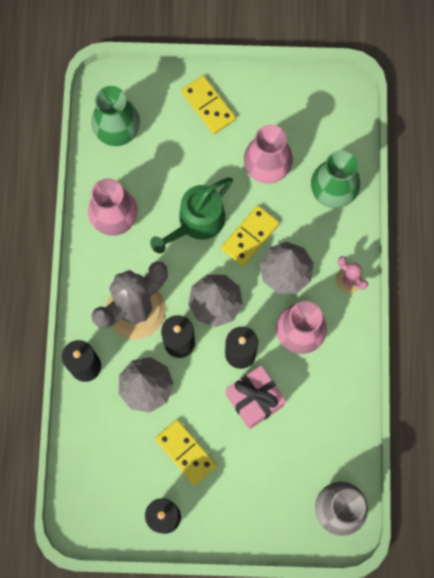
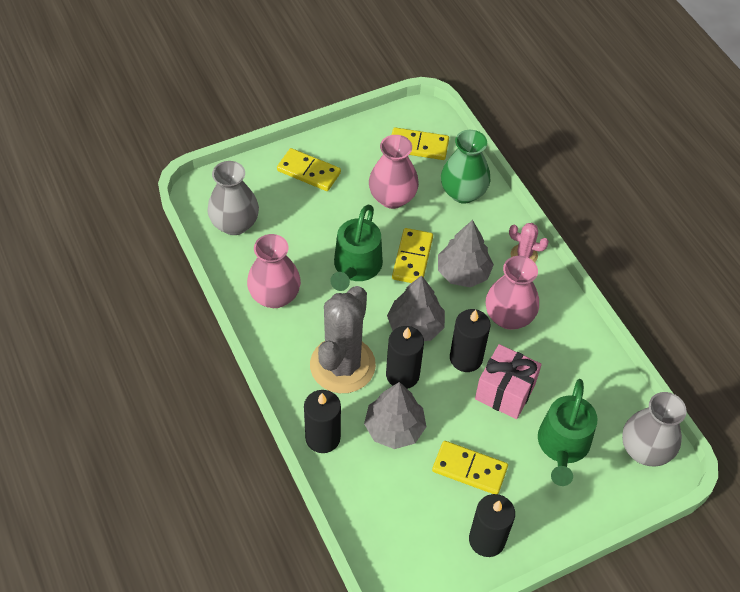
camera: 30 degrees left, 20 degrees down
green vase [91,86,140,146] -> grey vase [207,161,259,235]
none -> yellow domino [392,127,449,160]
none -> green watering can [538,379,597,486]

